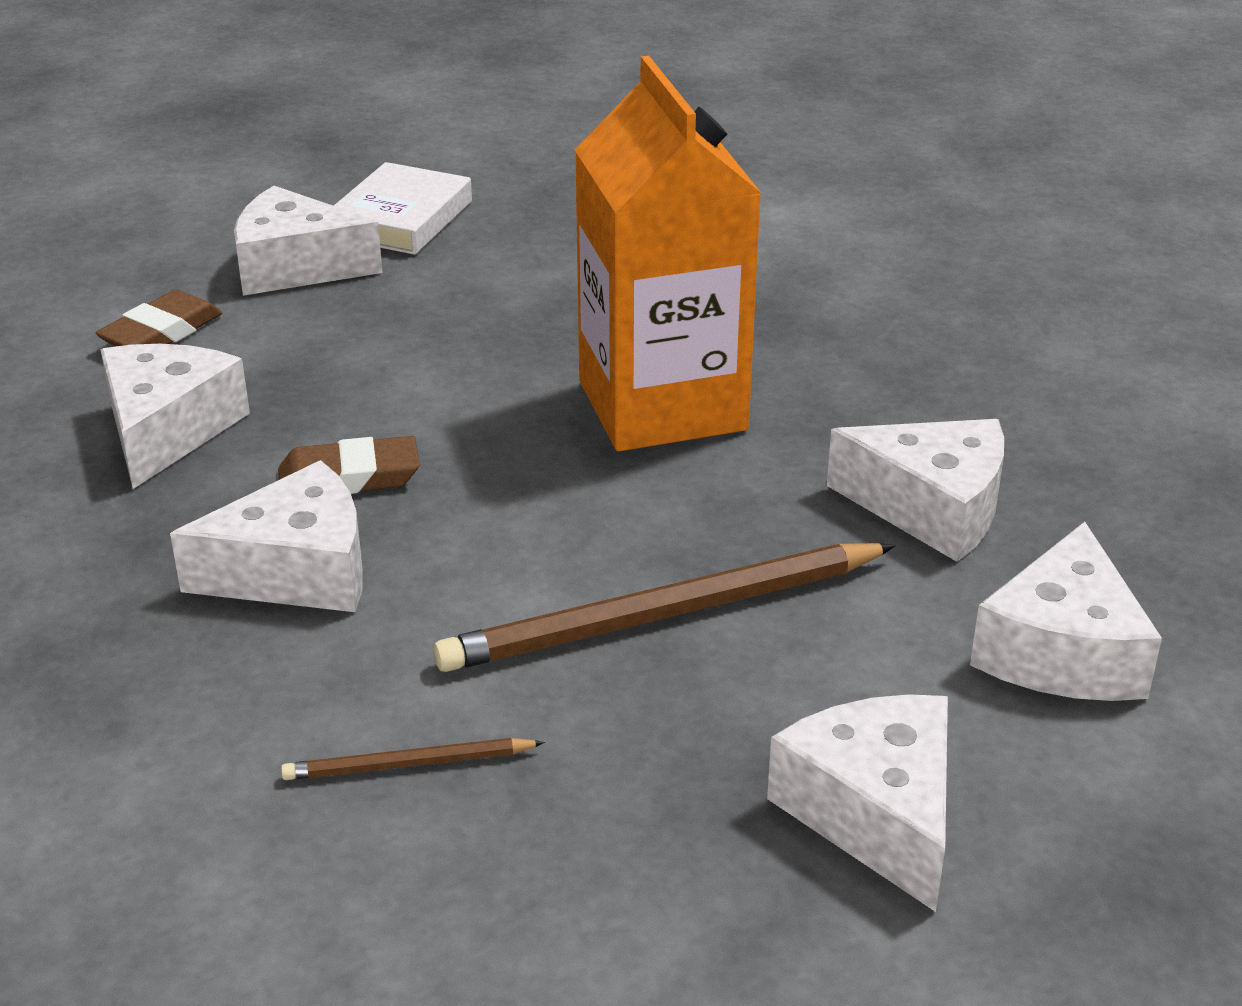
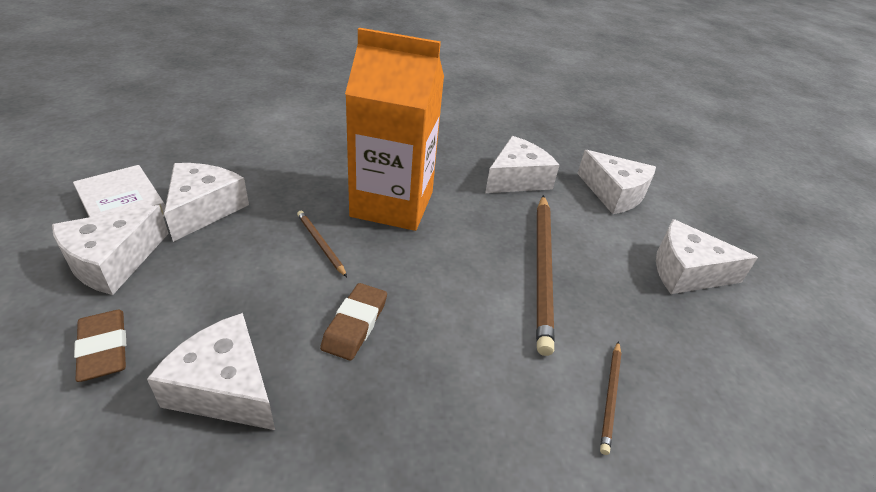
camera: 65 degrees left, 5 degrees up
white cheese [170,460,363,612] -> white cheese moved to [164,163,249,242]
none -> brown pencil [297,211,347,277]

